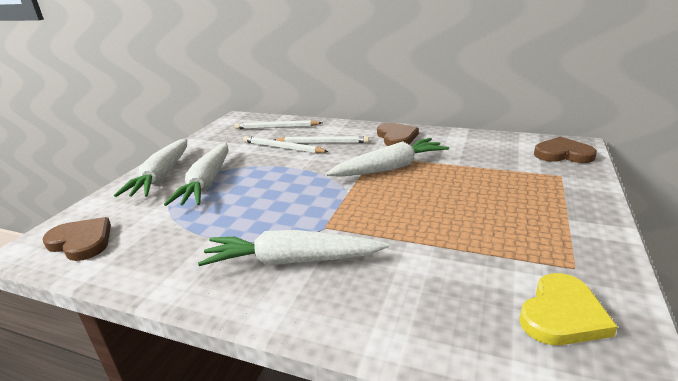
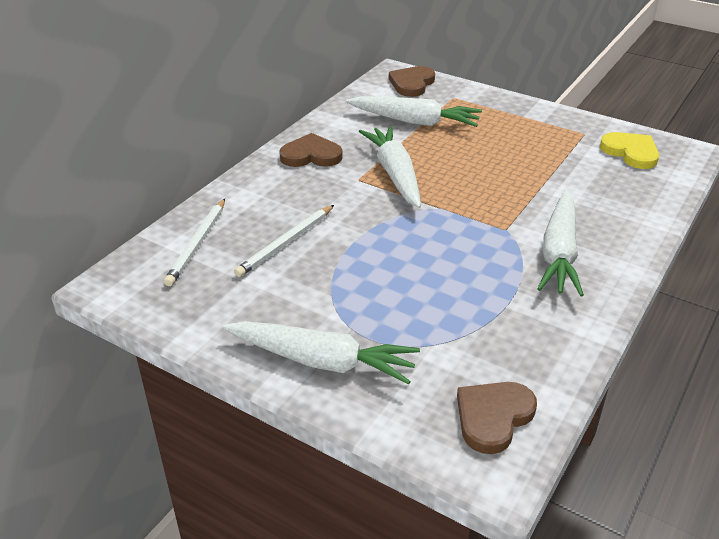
camera: 80 degrees left, 10 degrees up
white carrot [164,143,228,206] -> white carrot moved to [346,96,482,127]
white pencil [274,136,369,143] -> none

